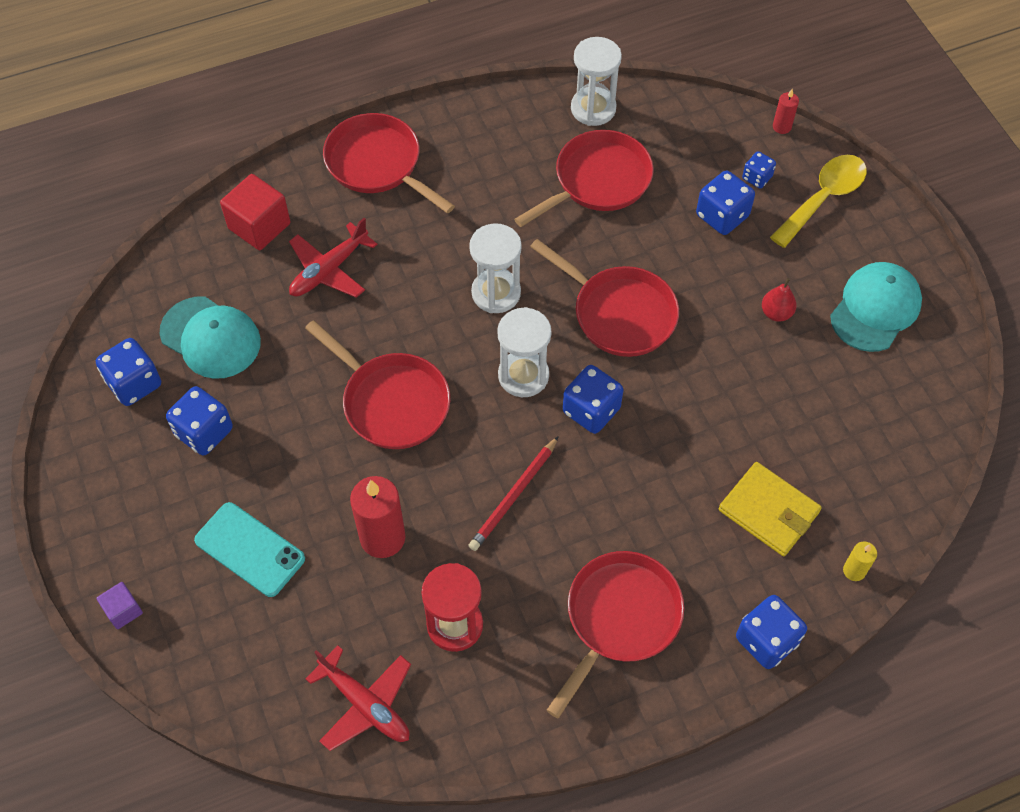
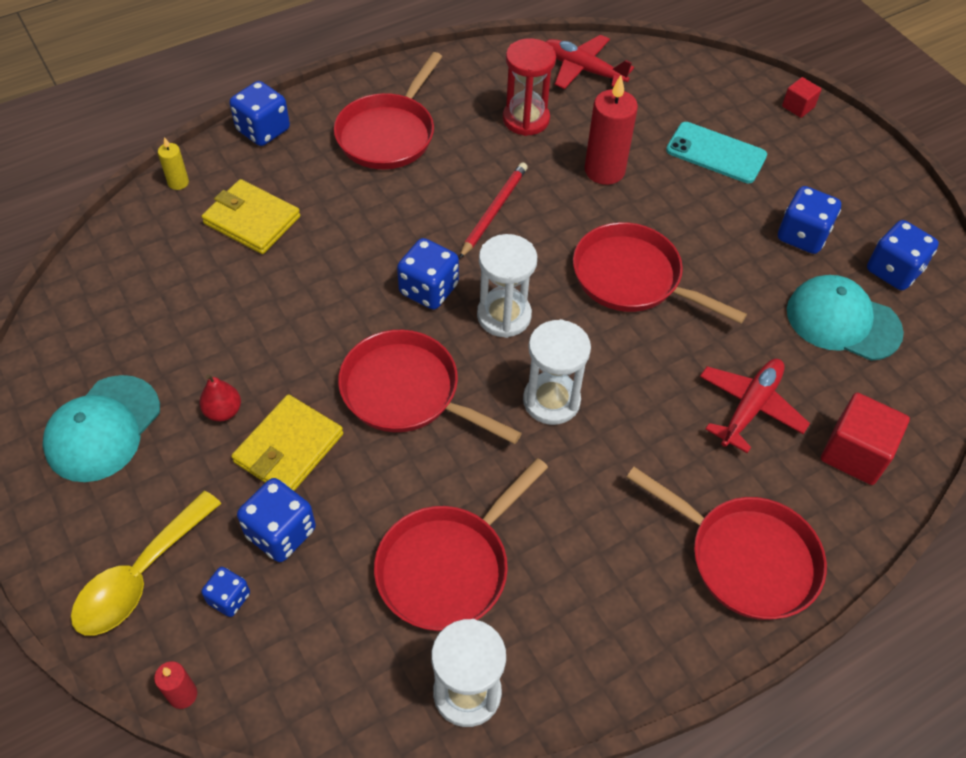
camera: 170 degrees right, 5 degrees down
purple cube [97,582,143,629] -> red cube [782,77,822,118]
none -> yellow wallet [231,394,343,491]

